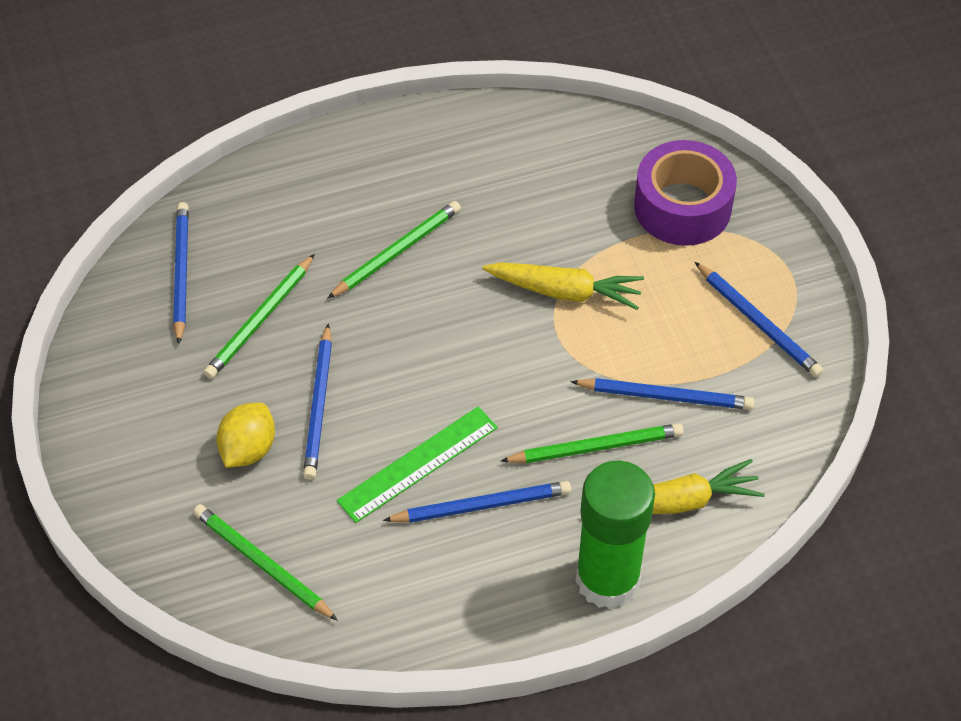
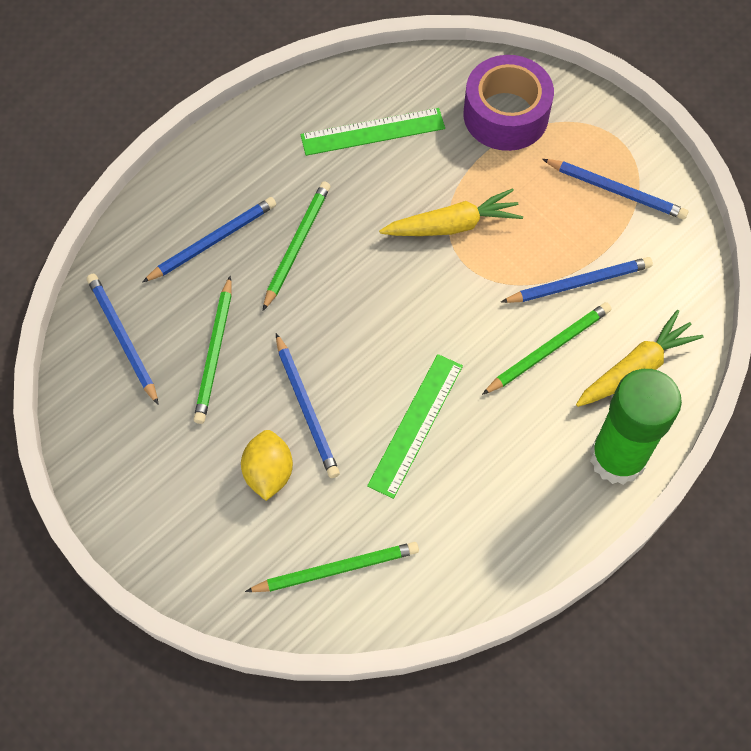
camera: 25 degrees left, 10 degrees up
green pencil [193,504,338,621] -> green pencil turned 150 degrees clockwise [245,542,419,592]
blue pencil [383,481,571,523] -> blue pencil moved to [143,197,276,282]
none -> green ruler [301,108,445,156]

